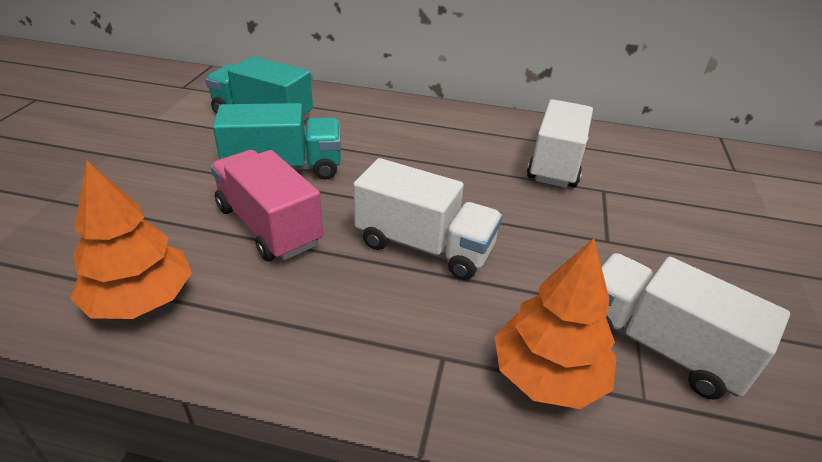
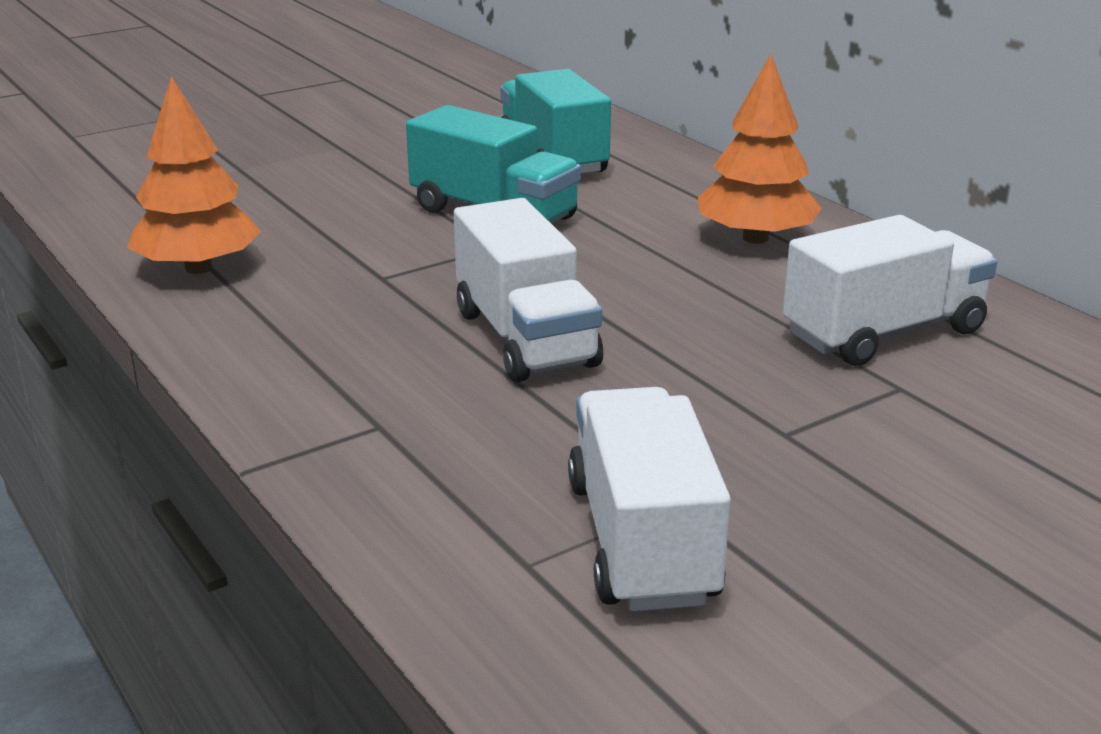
camera: 45 degrees right, 10 degrees down
pink truck [210,150,323,261] -> none
orange tree [495,238,616,409] -> orange tree moved to [698,54,821,244]

